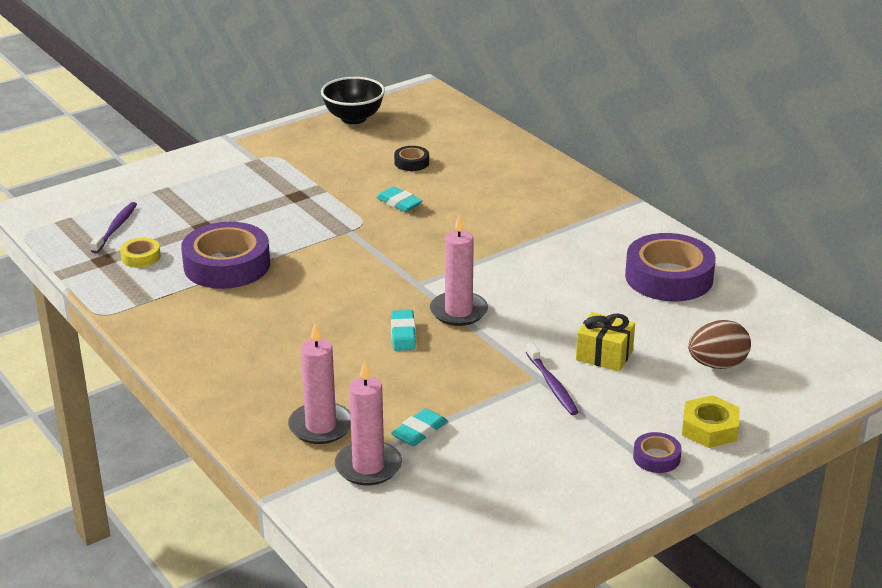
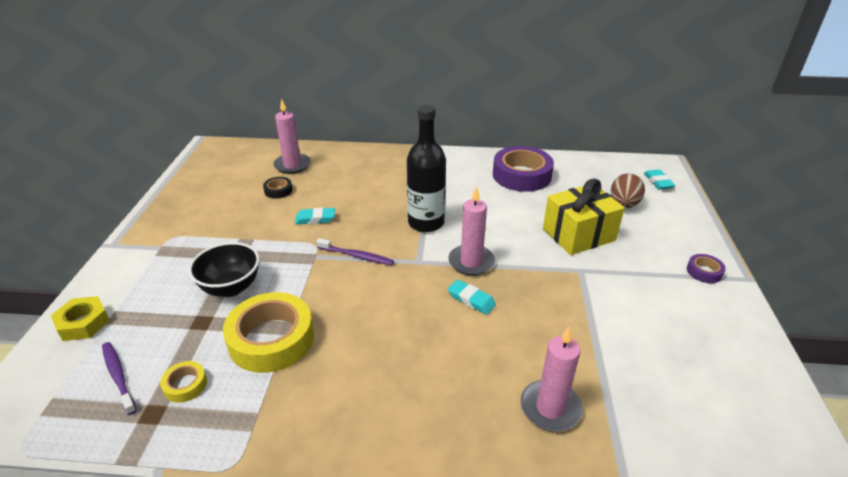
camera: 50 degrees left, 5 degrees up
purple tape [181,222,270,289] -> yellow tape [223,292,314,373]
black bowl [321,77,385,124] -> black bowl moved to [188,242,260,297]
pink candle [335,360,402,486] -> pink candle moved to [273,99,311,174]
turquoise eraser [391,408,448,446] -> turquoise eraser moved to [644,169,676,190]
purple toothbrush [526,342,579,415] -> purple toothbrush moved to [316,238,394,265]
yellow gift [576,312,635,371] -> yellow gift [543,179,625,255], size x1.65
yellow nut [682,395,740,448] -> yellow nut moved to [51,296,110,341]
none -> black bottle [407,105,446,232]

